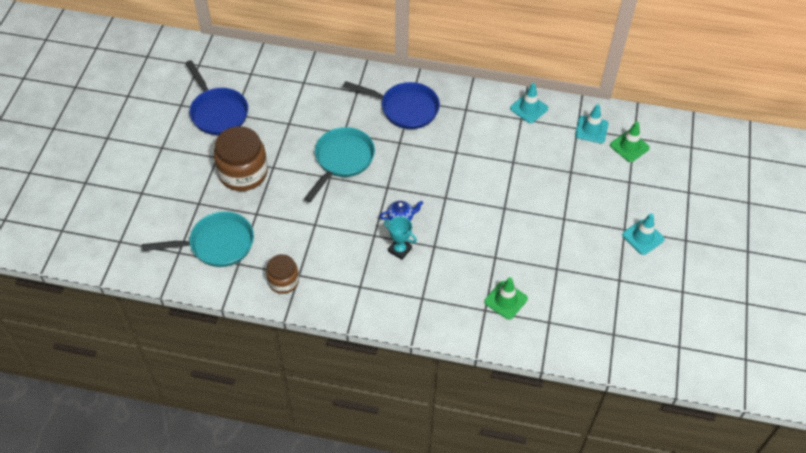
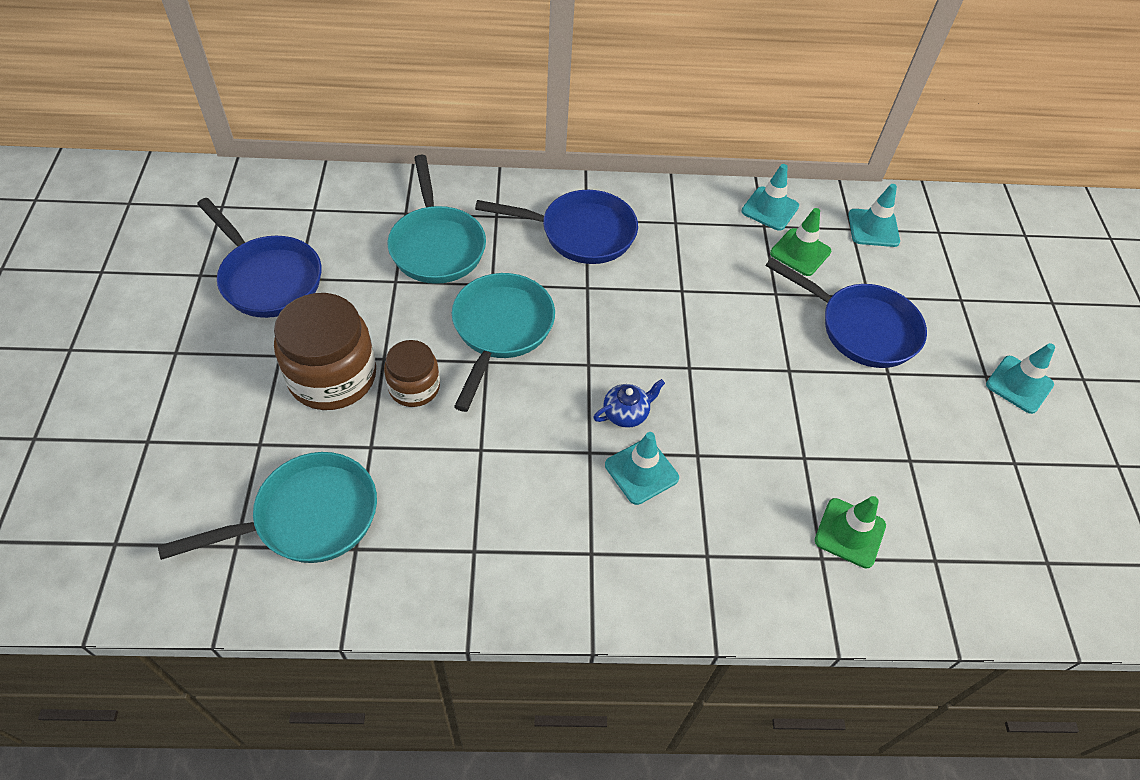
camera: 15 degrees left, 0 degrees up
brown jar [266,254,299,294] -> brown jar moved to [384,340,440,407]
turquoise trophy [384,216,417,260] -> turquoise traffic cone [605,432,679,505]
green traffic cone [610,122,650,162] -> green traffic cone moved to [770,208,831,276]
none -> turquoise pan [387,154,486,284]
none -> blue pan [766,257,927,368]

